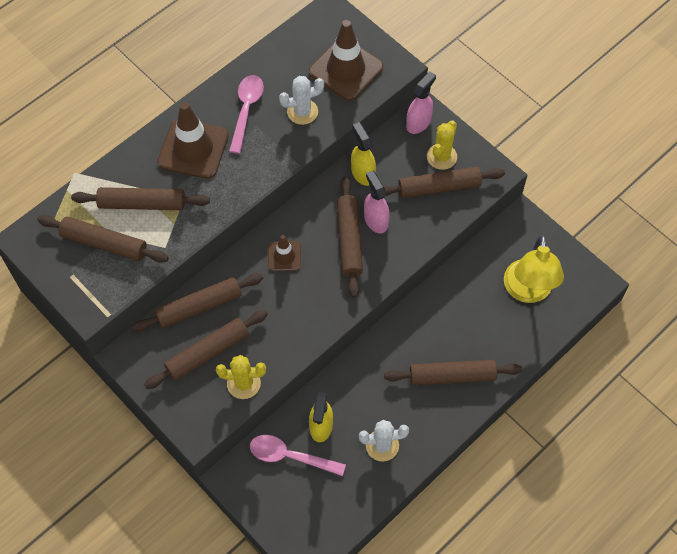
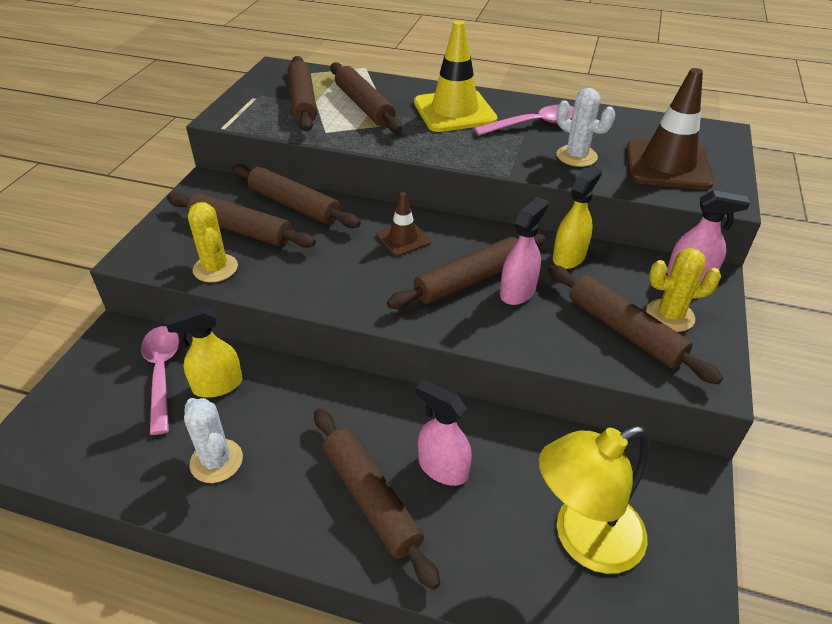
camera: 60 degrees right, 20 degrees down
brown traffic cone [158,102,229,179] -> yellow traffic cone [414,20,497,132]
none -> pink spray bottle [416,379,472,486]

